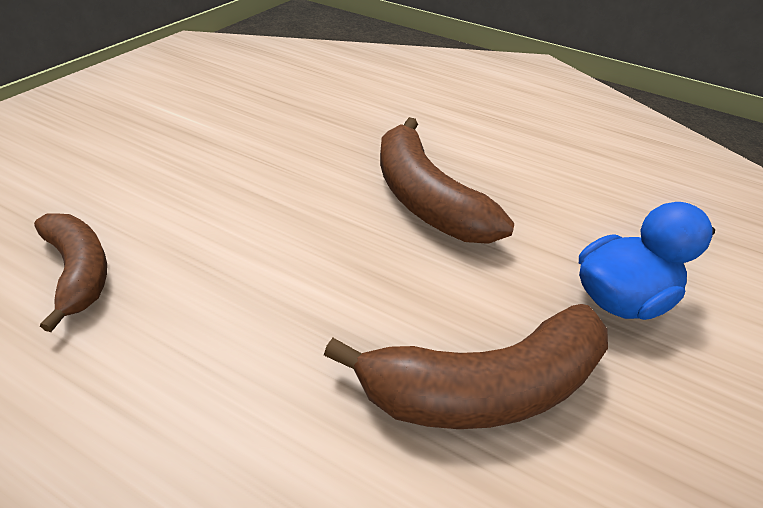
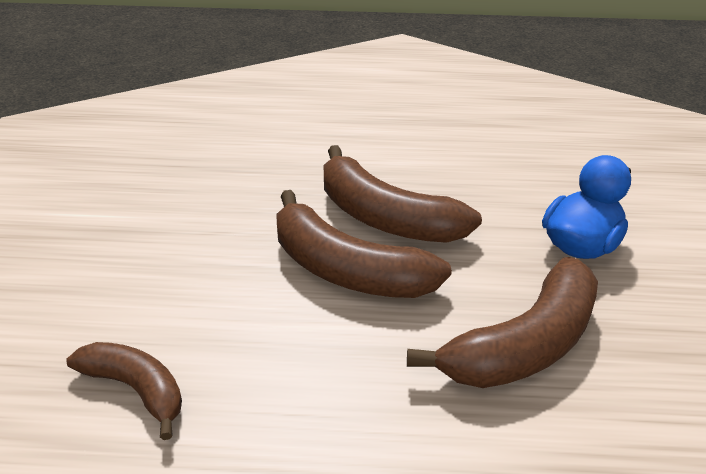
camera: 20 degrees left, 5 degrees down
none -> brown banana [276,190,452,298]

